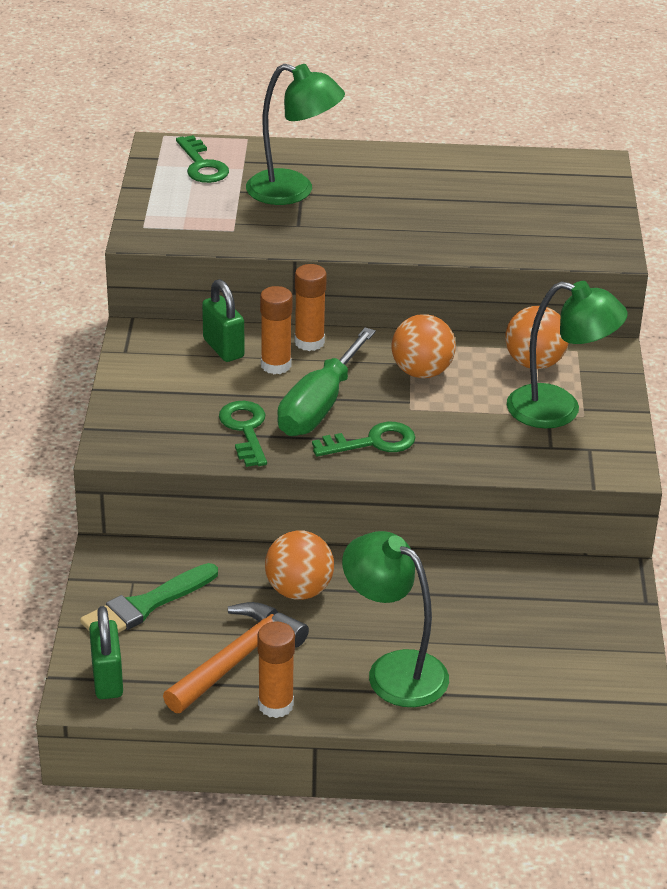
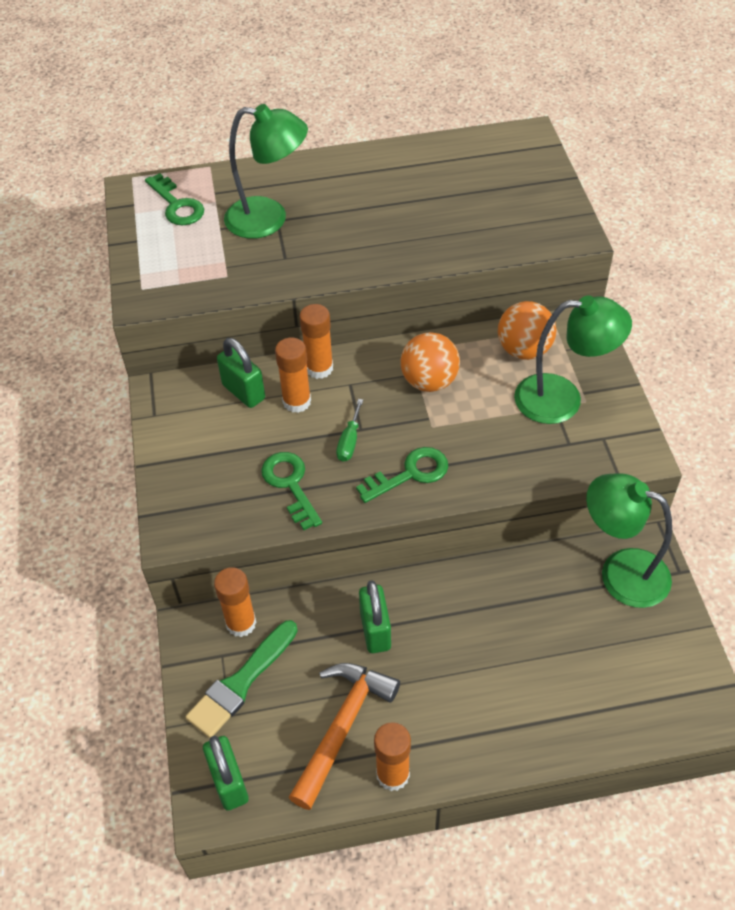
camera: 10 degrees left, 15 degrees up
orange ball [265,530,334,600] -> green padlock [359,580,391,653]
green screwdriver [277,327,376,436] -> green screwdriver [336,399,363,462], size x0.45
green lamp [342,531,449,707] -> green lamp moved to [586,473,672,608]
none -> orange glue stick [214,567,256,637]

